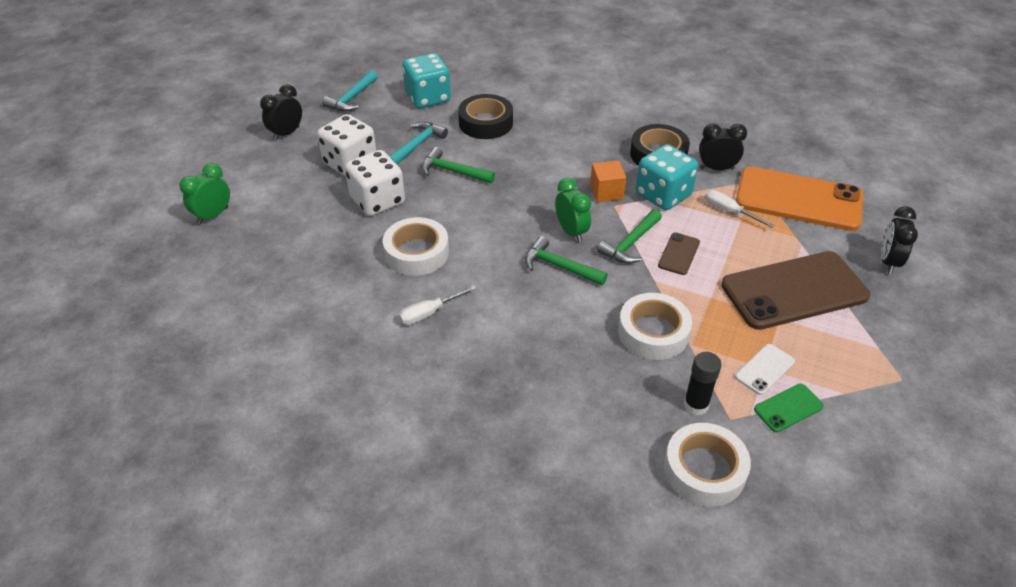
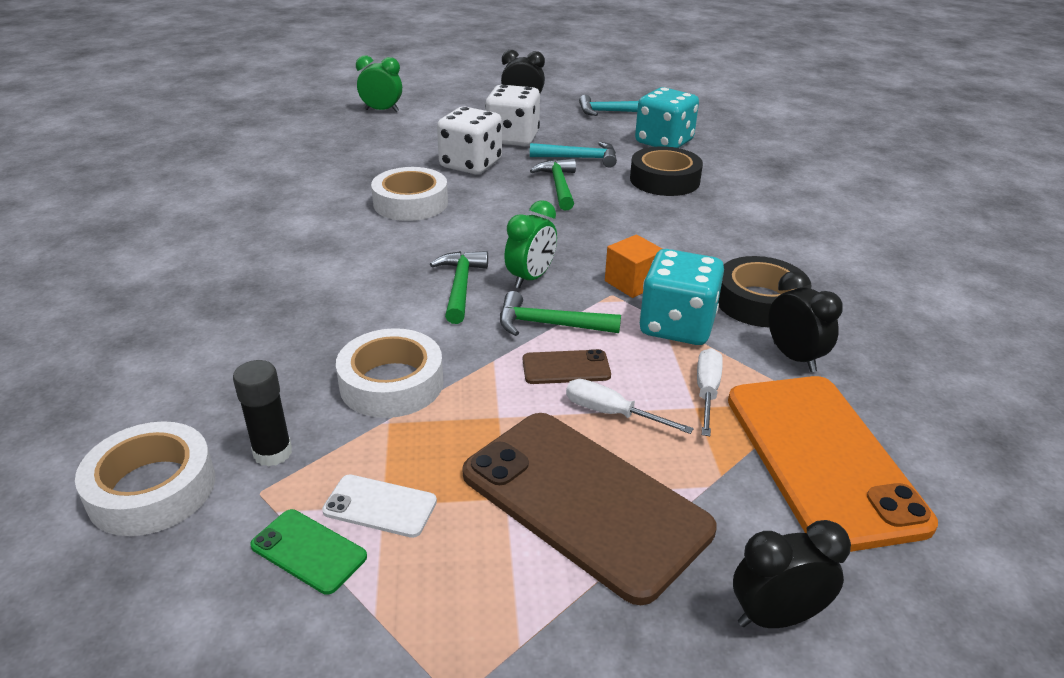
camera: 60 degrees right, 10 degrees down
white screwdriver [399,285,477,325] -> white screwdriver moved to [566,379,694,434]

